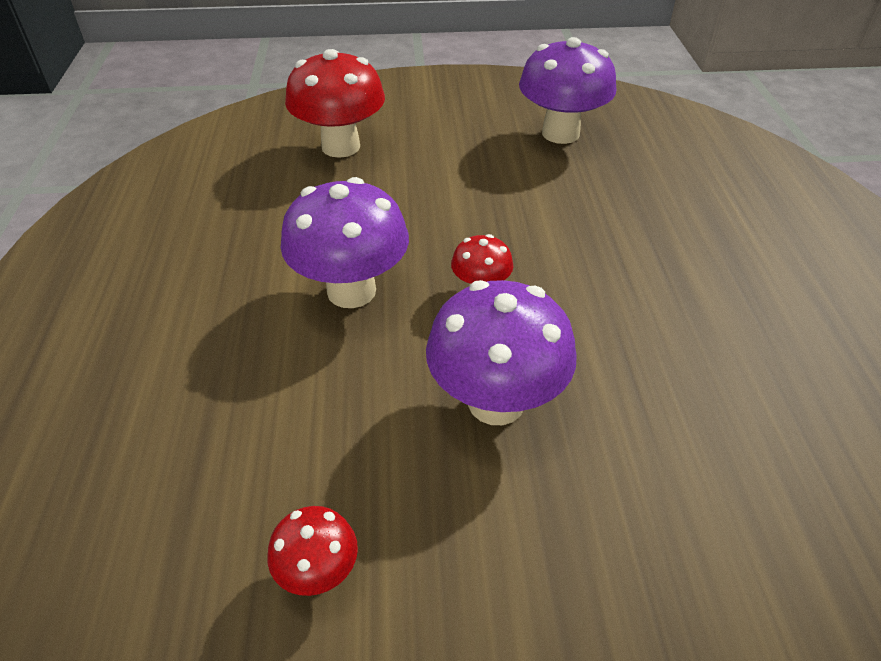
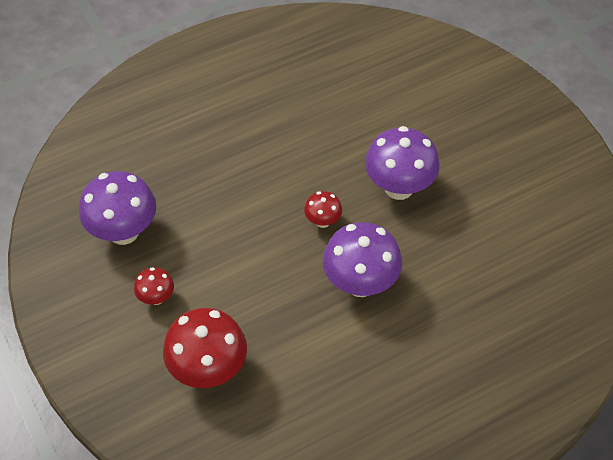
camera: 115 degrees left, 10 degrees up
red mushroom [268,506,358,596] -> red mushroom moved to [134,267,174,305]

